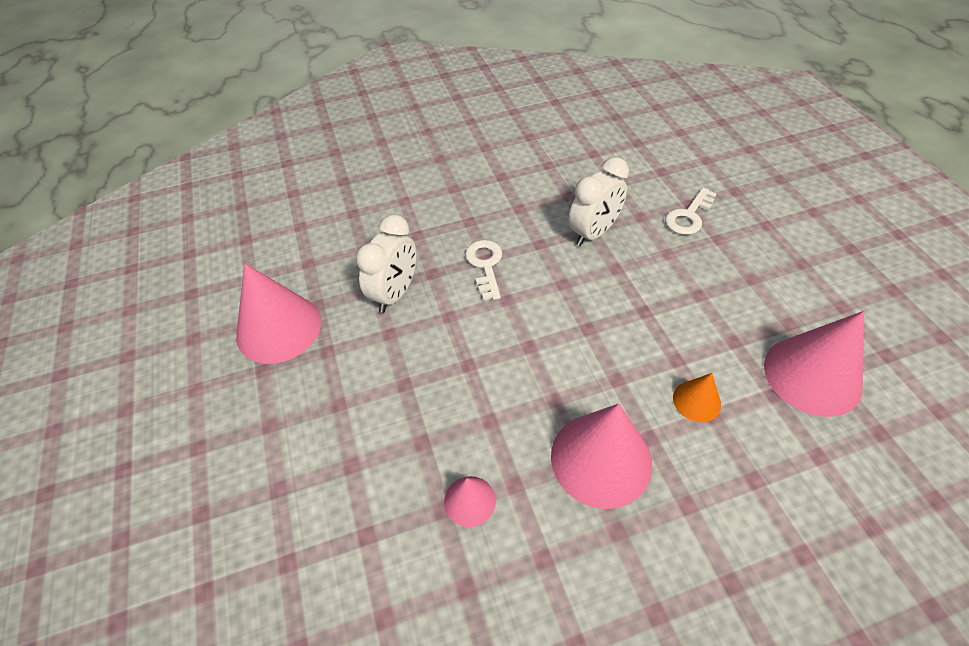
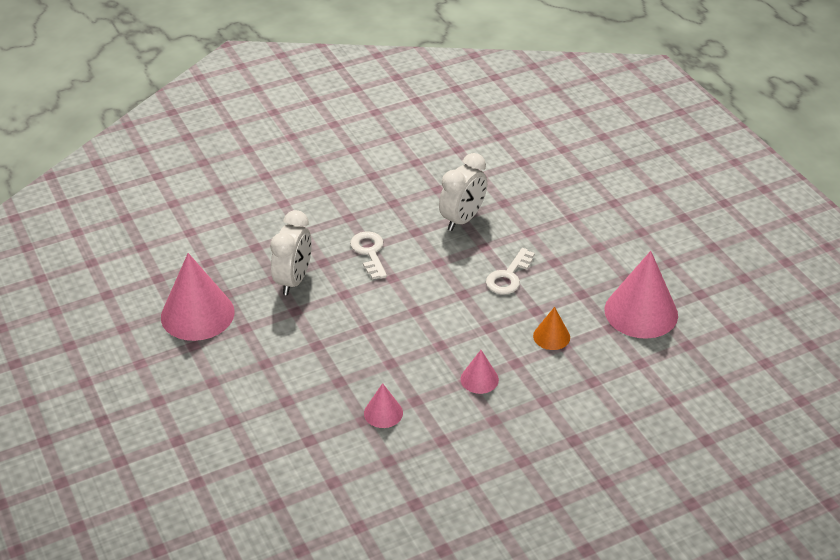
camera: 10 degrees left, 10 degrees down
pink cone [551,404,652,509] -> pink cone [461,350,499,394], size x0.50
white key [665,188,716,235] -> white key moved to [486,248,535,295]

